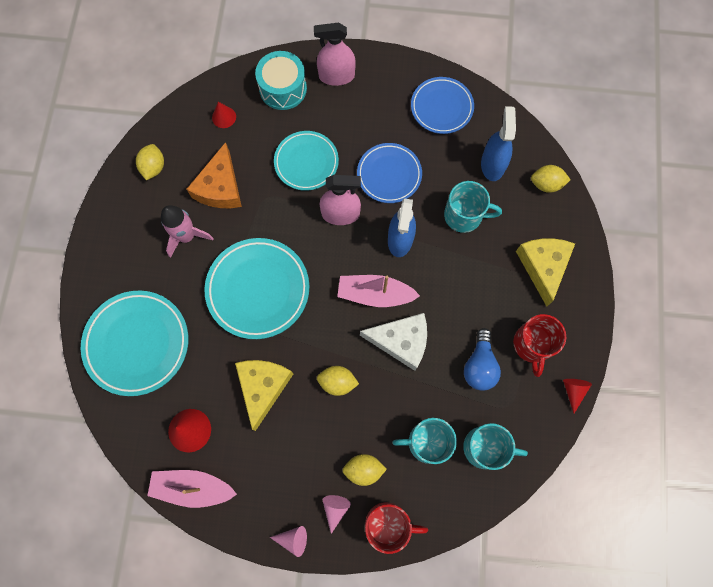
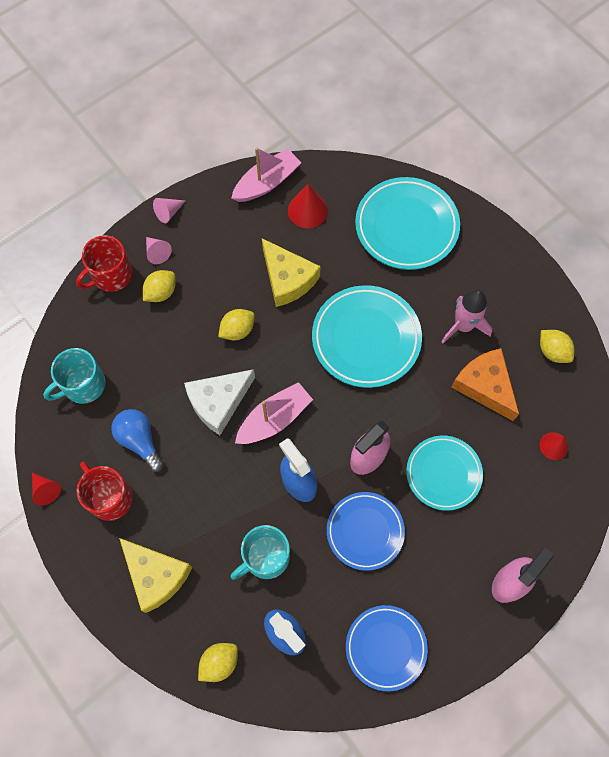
camera: 135 degrees right, 5 degrees down
turquoise drum [255,51,307,110] -> none
turquoise mug [392,418,457,464] -> none

